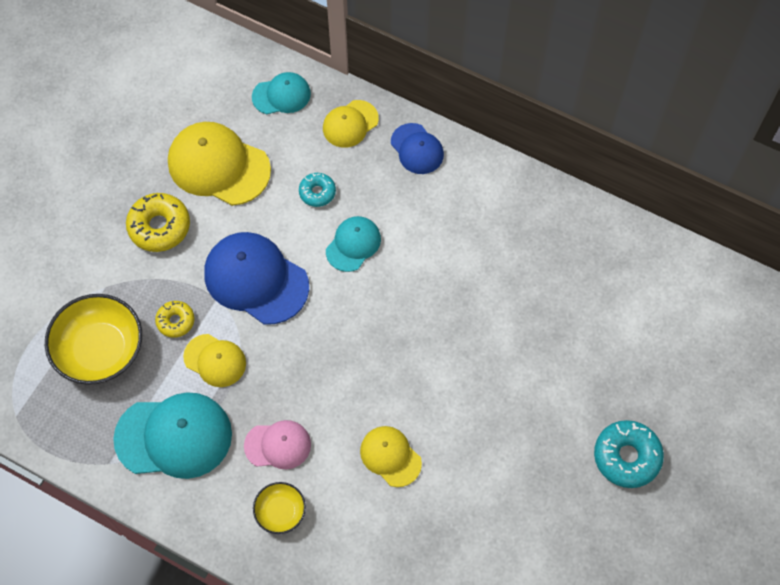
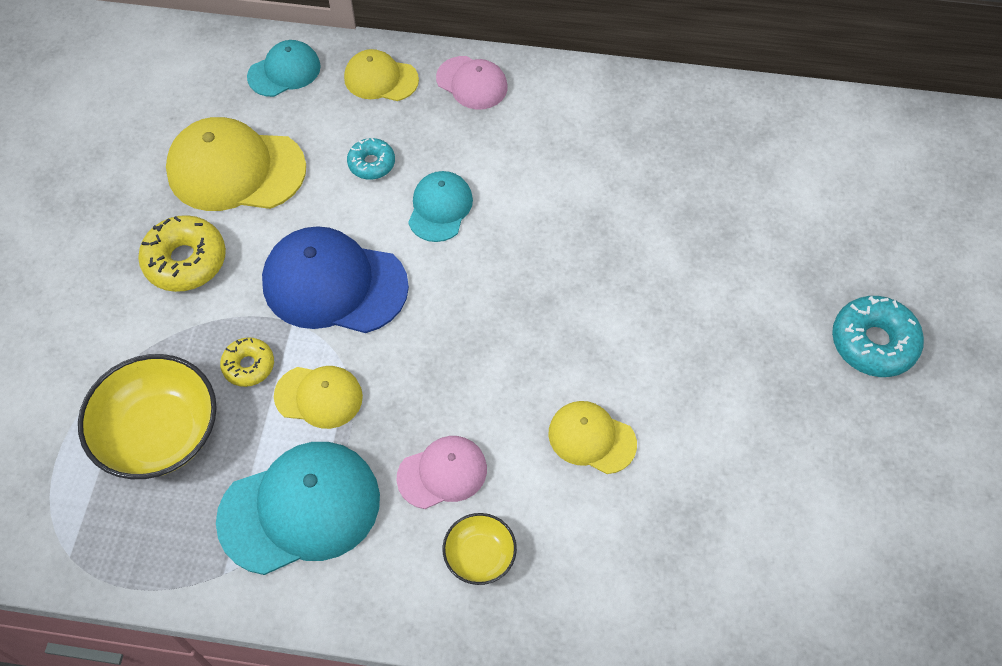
camera: 20 degrees left, 5 degrees down
yellow cap [323,100,379,148] -> yellow cap turned 75 degrees clockwise [344,49,419,101]
blue cap [391,123,444,174] -> pink cap [436,56,508,109]

